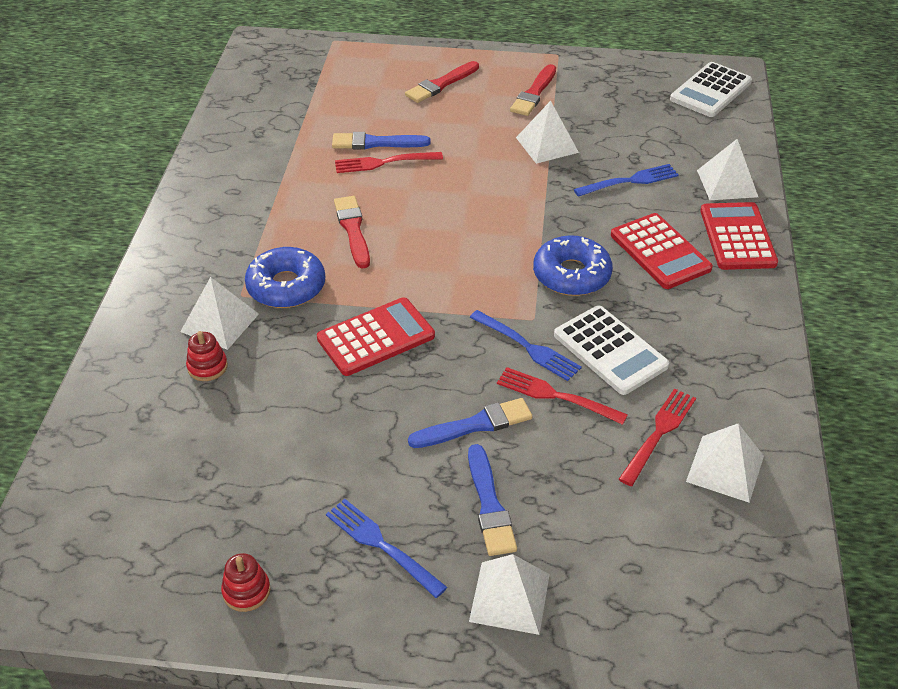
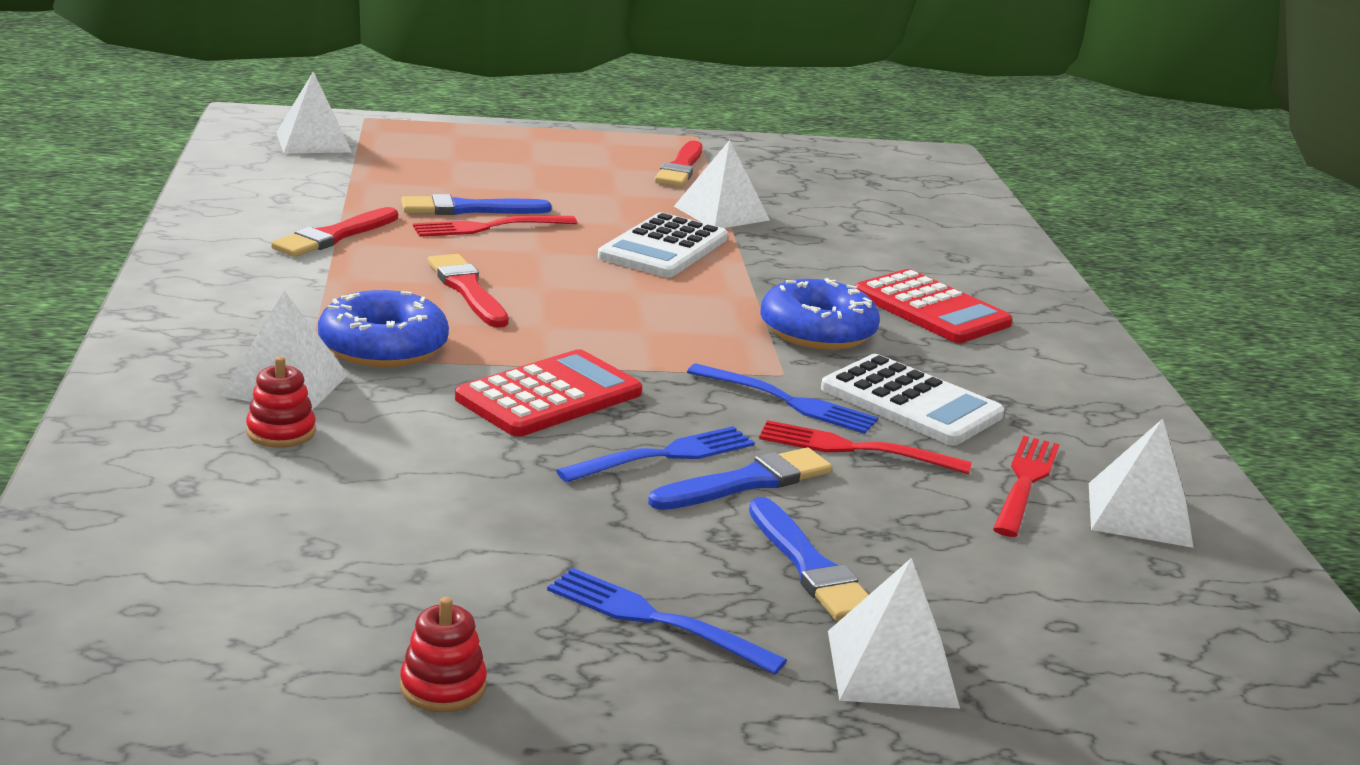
camera: 15 degrees left, 20 degrees down
red brush [405,61,479,103] -> red brush moved to [271,207,398,257]
blue fork [574,164,679,197] -> blue fork moved to [556,426,755,482]
white calculator [670,62,752,117] -> white calculator moved to [598,212,728,277]
white pyramid [697,139,758,200] -> white pyramid moved to [276,71,352,154]
red calculator [700,202,778,270] -> none

